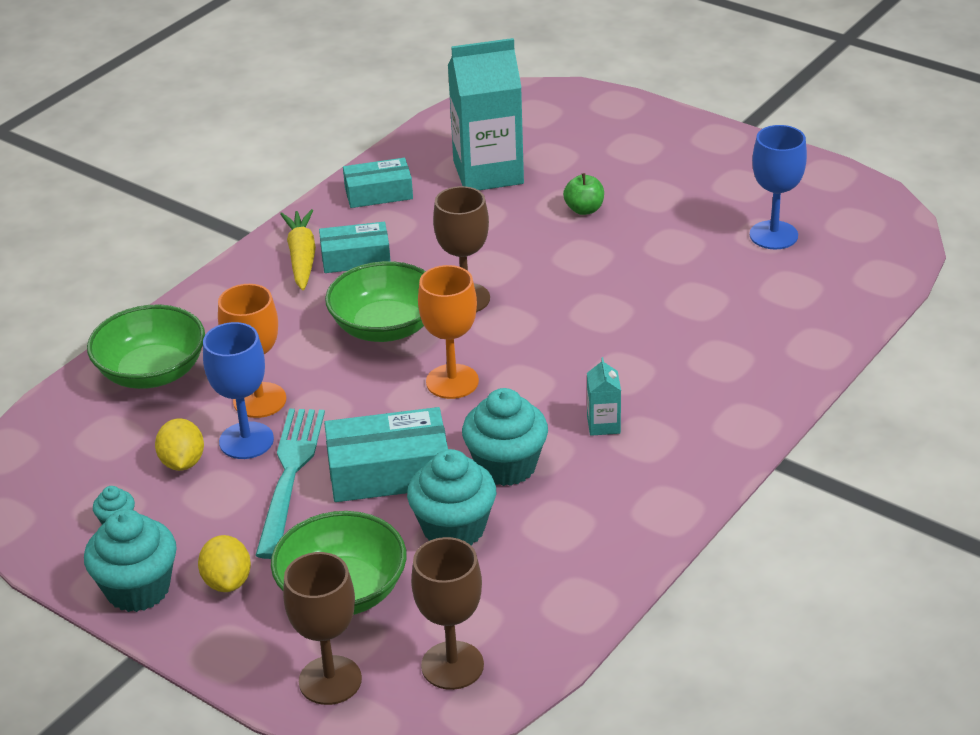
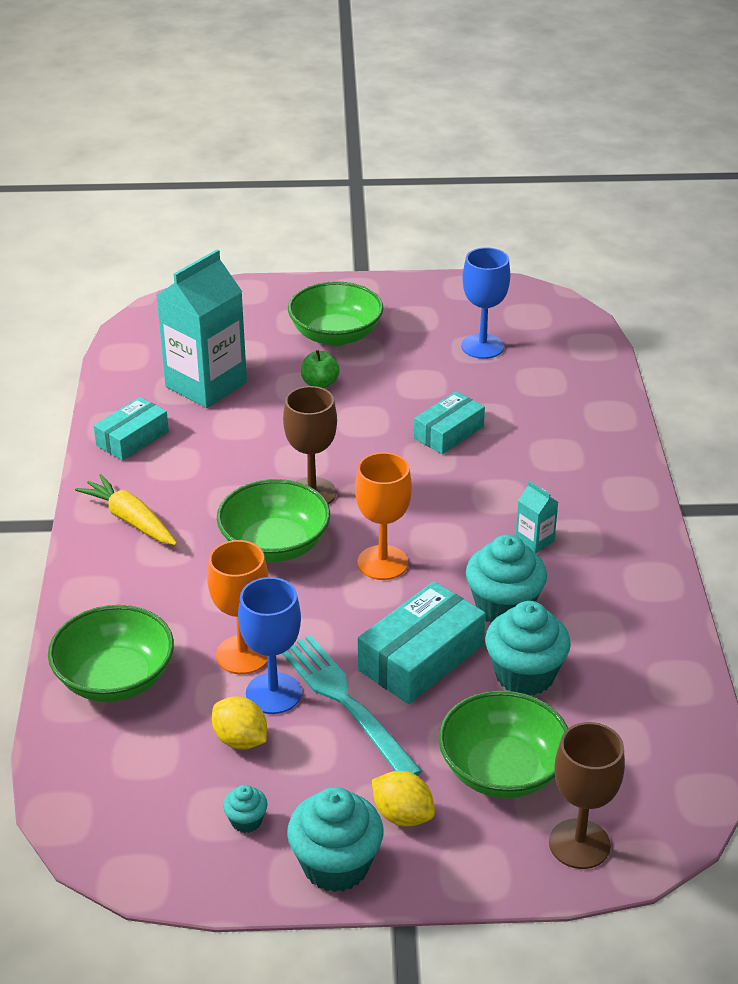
camera: 40 degrees left, 0 degrees up
turquoise box [319,222,391,273] -> turquoise box moved to [414,392,485,454]
brown goblet [411,537,484,690] -> none
none -> green bowl [288,281,384,346]

